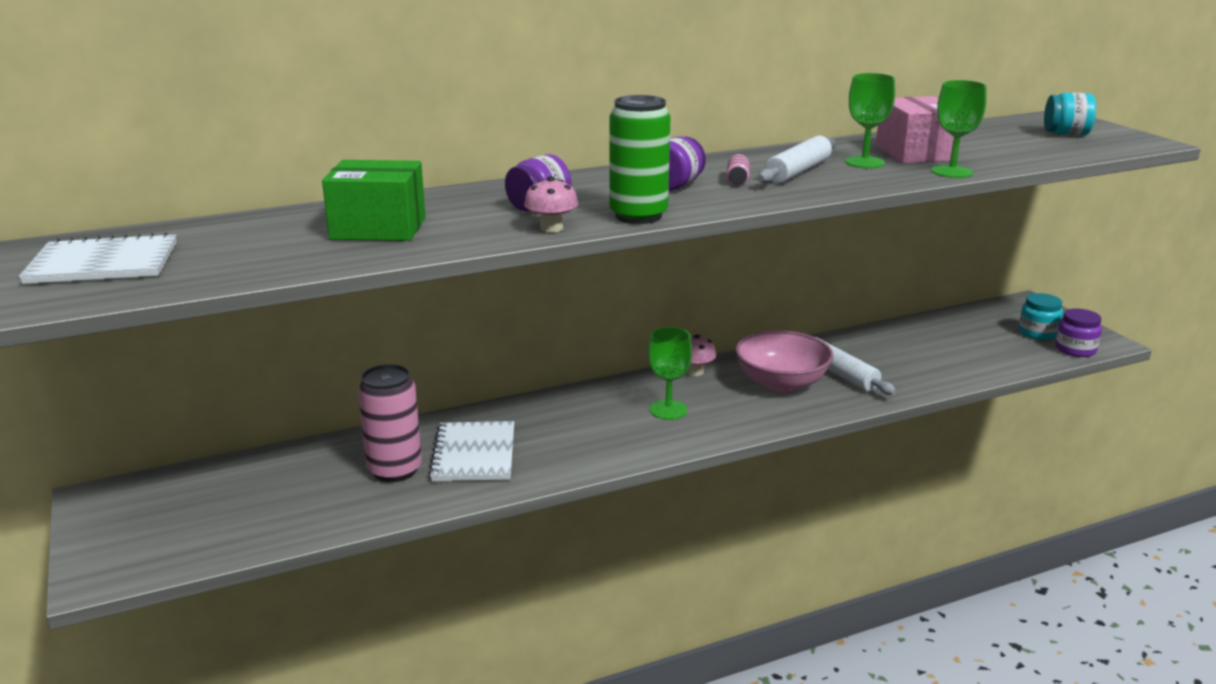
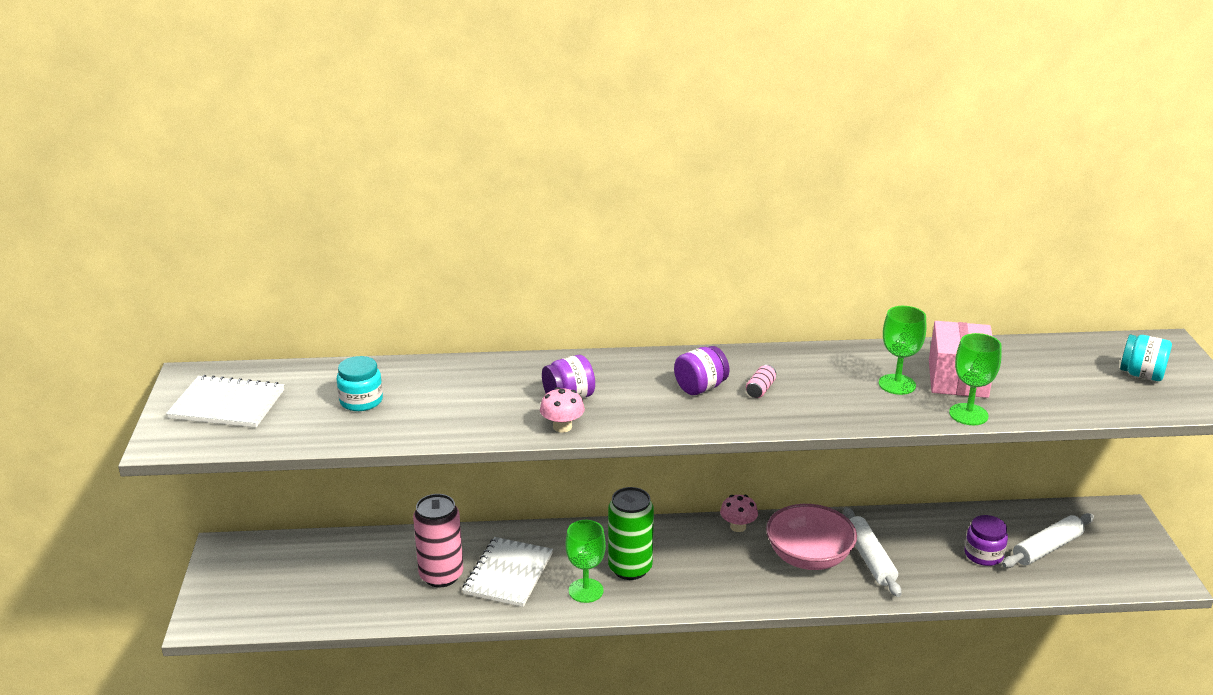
camera: 20 degrees right, 5 degrees up
green box [322,160,426,241] -> none
green can [609,95,670,224] -> green can moved to [608,487,654,580]
green goblet [648,327,692,420] -> green goblet moved to [566,520,606,603]
white rolling pin [758,136,836,184] -> white rolling pin moved to [1002,513,1094,568]
turquoise jar [1019,293,1063,340] -> turquoise jar moved to [337,356,383,411]
purple jar [1055,308,1102,357] -> purple jar moved to [964,515,1008,566]

